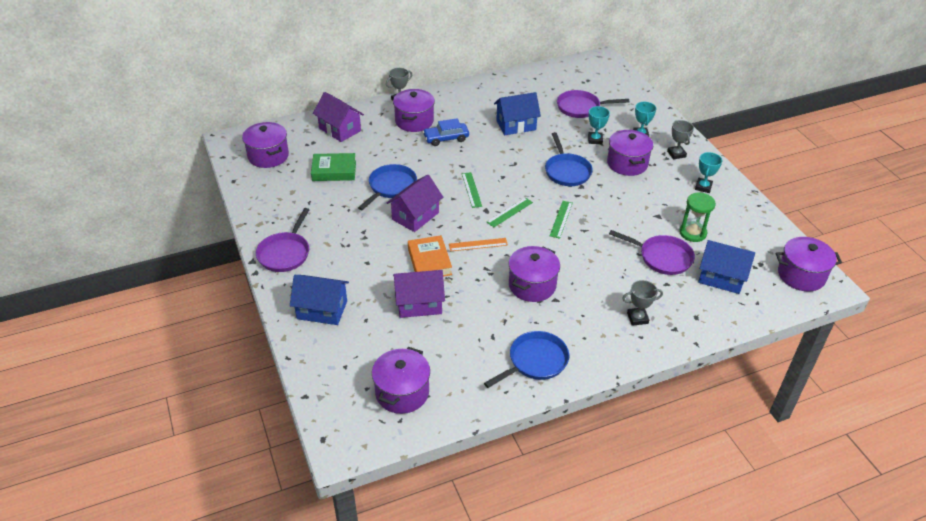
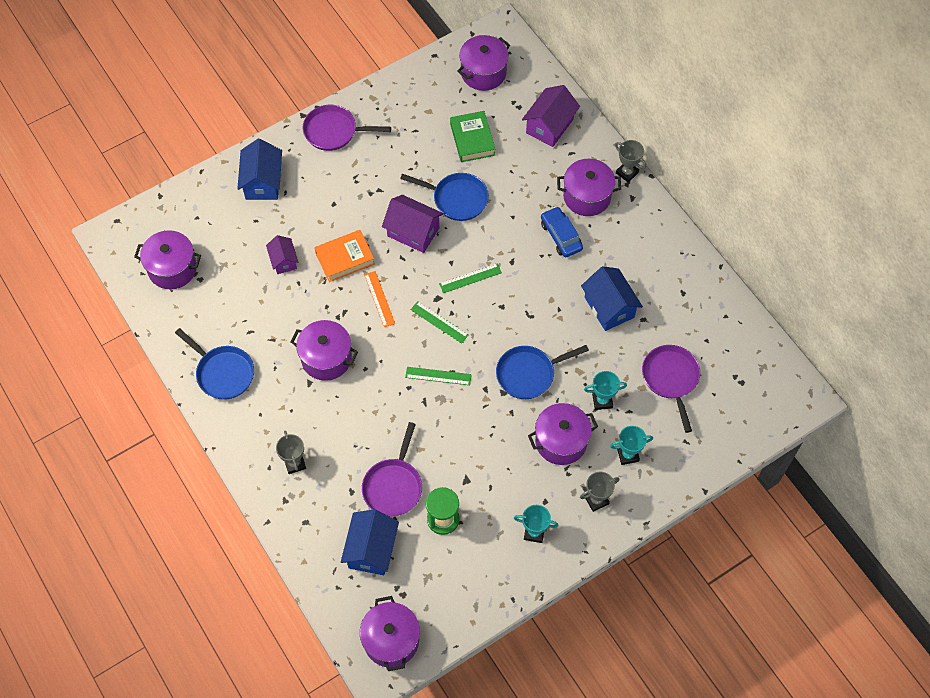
camera: 80 degrees right, 20 degrees up
purple house [393,270,445,318] -> purple house [266,235,298,274], size x0.61

